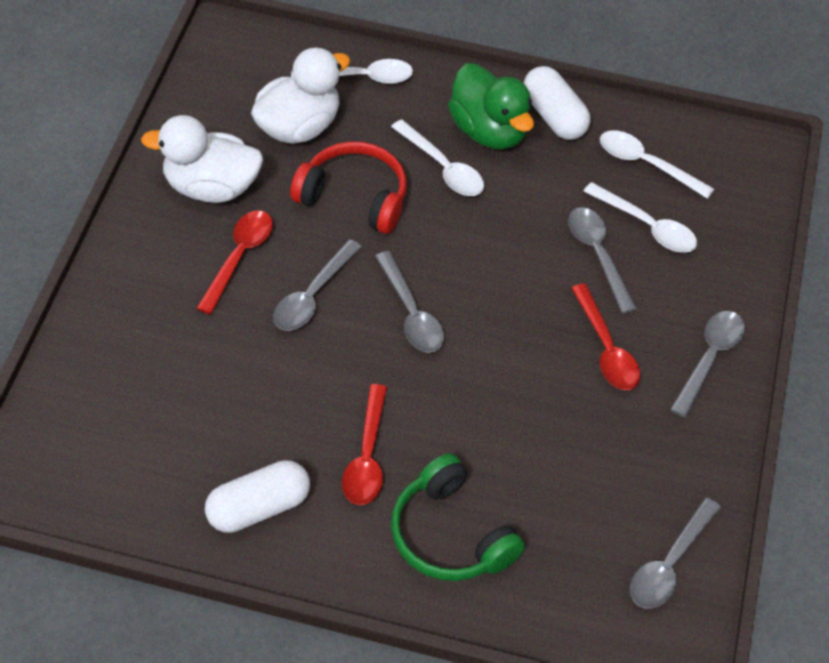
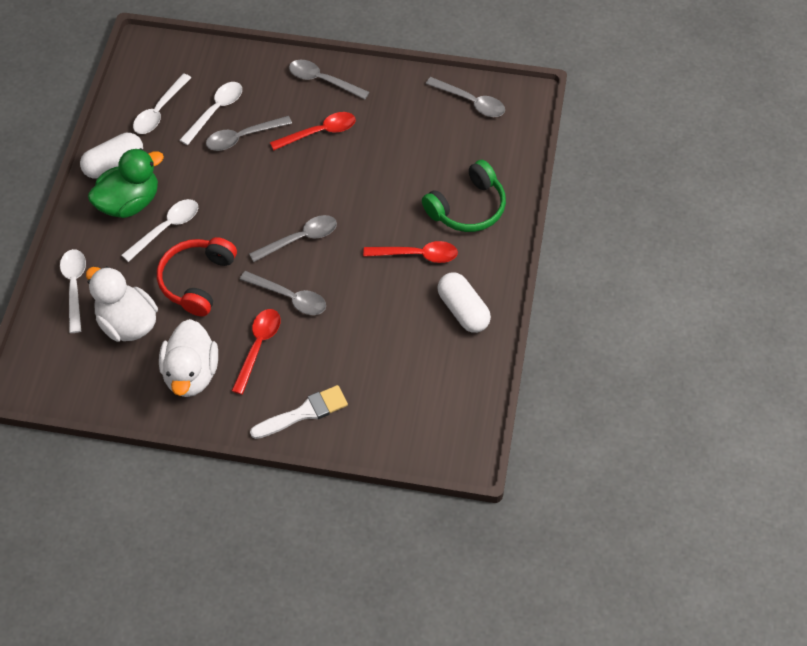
camera: 90 degrees left, 5 degrees up
red spoon [196,210,273,314] -> red spoon turned 90 degrees clockwise [232,309,281,395]
none -> white brush [250,385,348,439]

